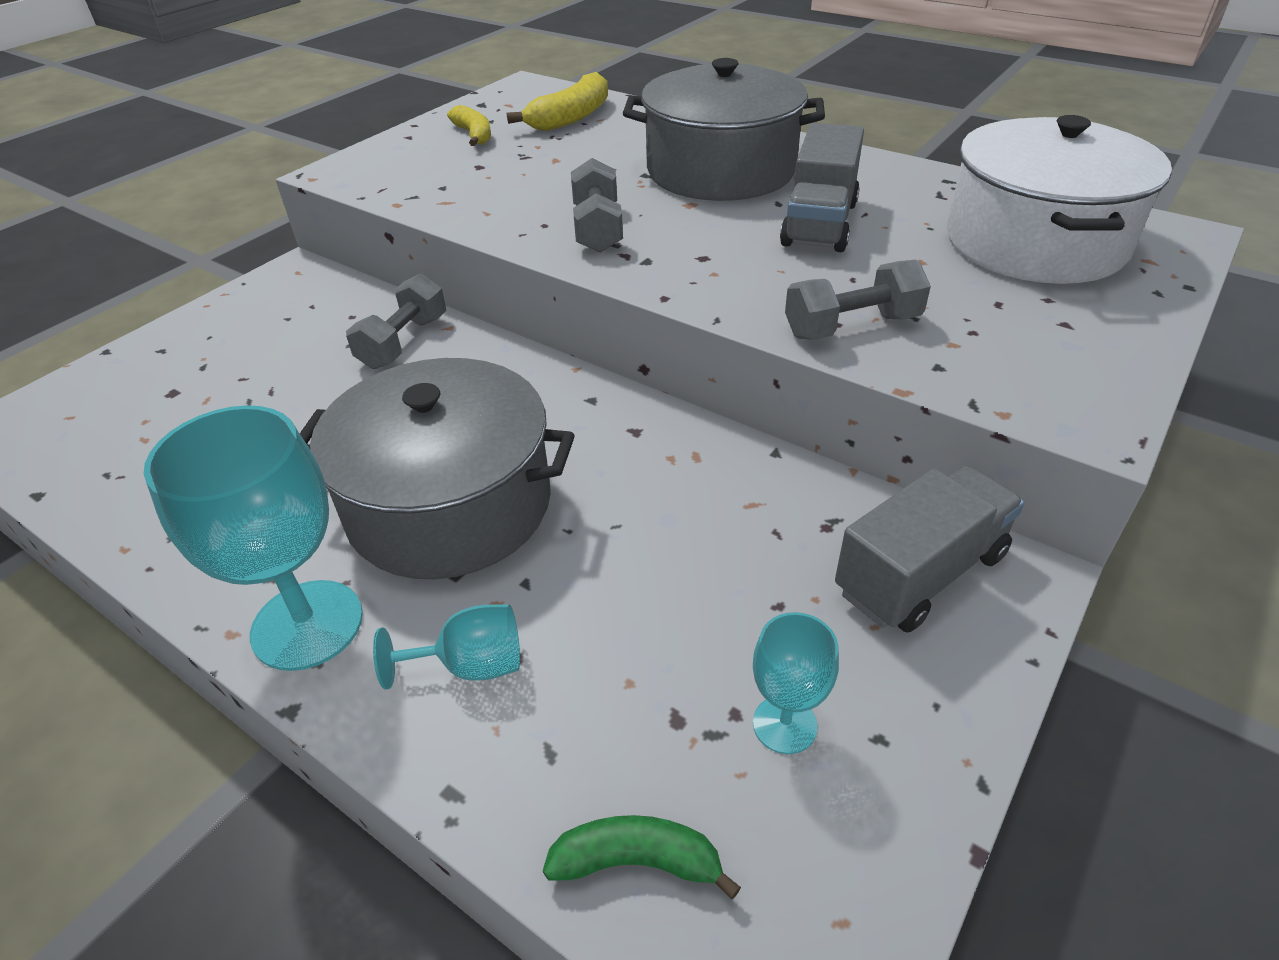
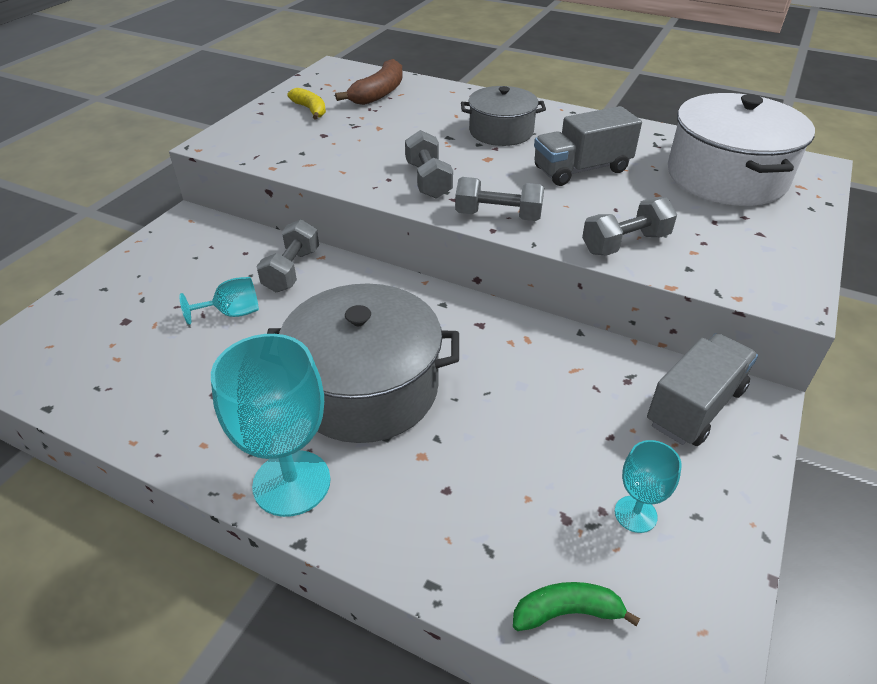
camera: 10 degrees left, 0 degrees up
turquoise goblet [373,604,520,690] -> turquoise goblet moved to [180,277,259,325]
yellow banana [507,72,608,131] -> brown banana [335,59,403,105]
grey pot [623,58,825,201] -> grey pot [461,86,546,146], size x0.61
grey truck [780,123,864,252] -> grey truck turned 60 degrees clockwise [534,106,642,186]
none -> grey dumbbell [455,177,544,221]

